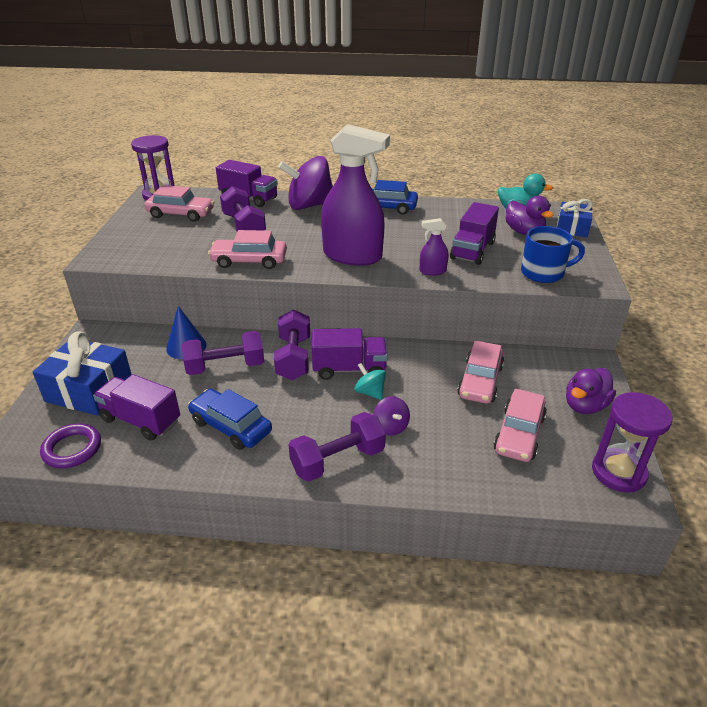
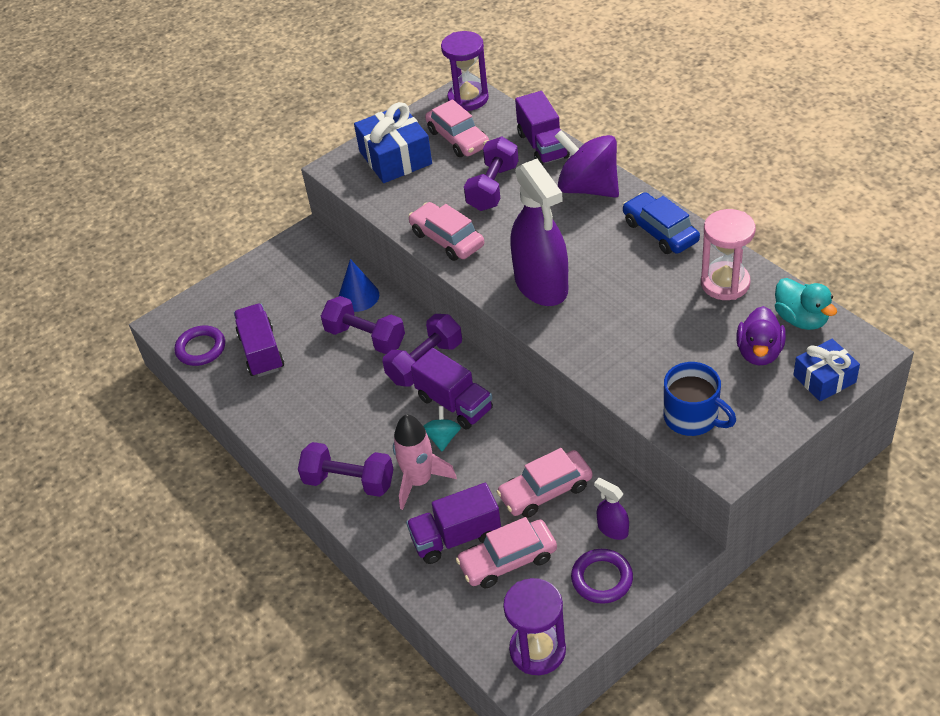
camera: 50 degrees right, 10 degrees up
blue gift [33,331,132,416] -> blue gift moved to [354,102,432,183]
blue car [188,389,272,450] -> none
purple spinning top [374,396,410,435] -> pink rocket [393,414,457,510]
purple spray bottle [419,218,448,276] -> purple spray bottle moved to [594,478,629,540]
purple truck [450,202,499,265] -> purple truck moved to [406,483,501,564]
purple duck [566,368,616,414] -> purple ring [571,549,633,604]
none -> pink hourglass [701,209,756,300]

